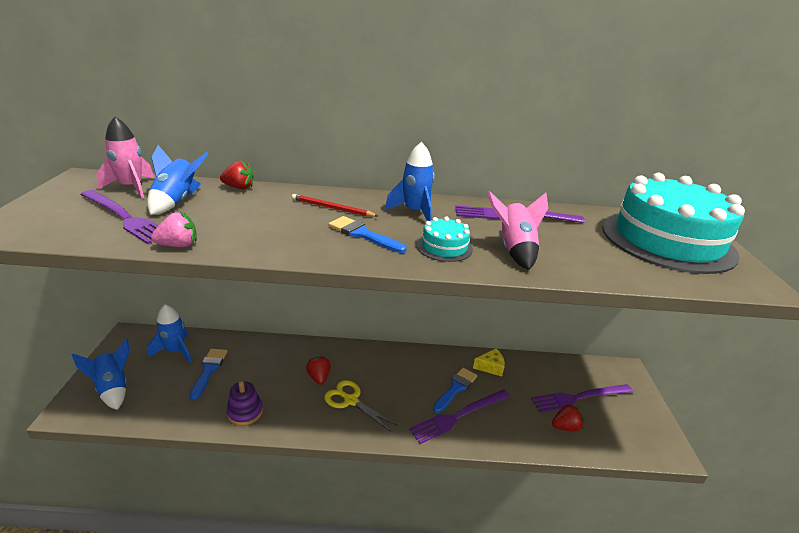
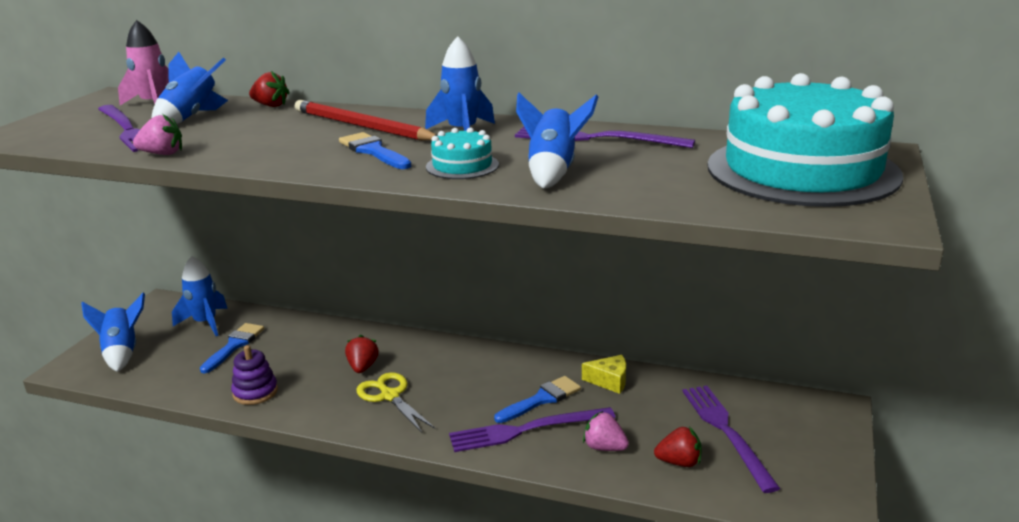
camera: 20 degrees right, 5 degrees down
red pencil [292,194,378,217] -> red pencil [295,100,438,141], size x1.66
pink rocket [487,191,548,270] -> blue rocket [516,93,598,189]
purple fork [531,384,633,413] -> purple fork turned 75 degrees clockwise [682,385,780,493]
none -> pink strawberry [583,411,629,451]

